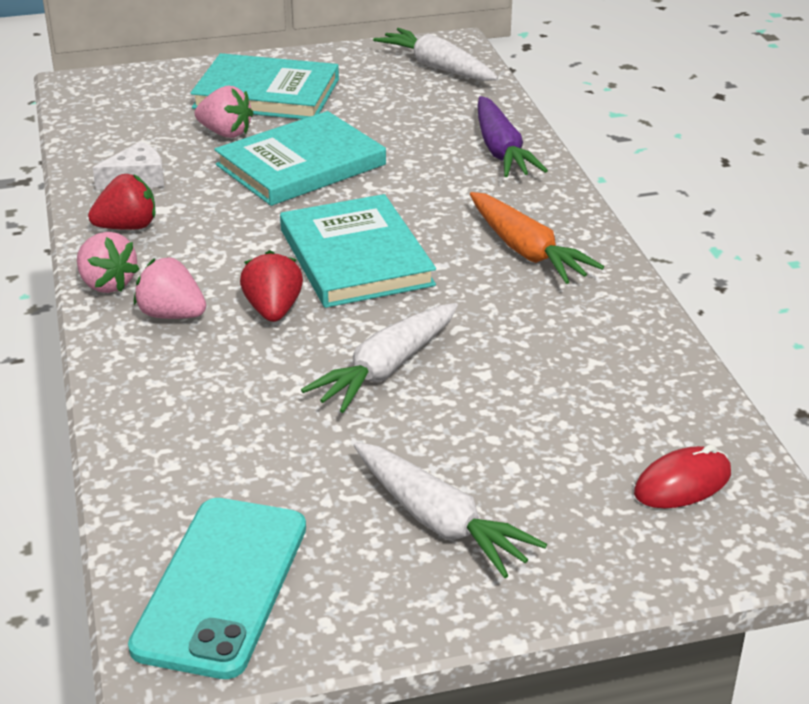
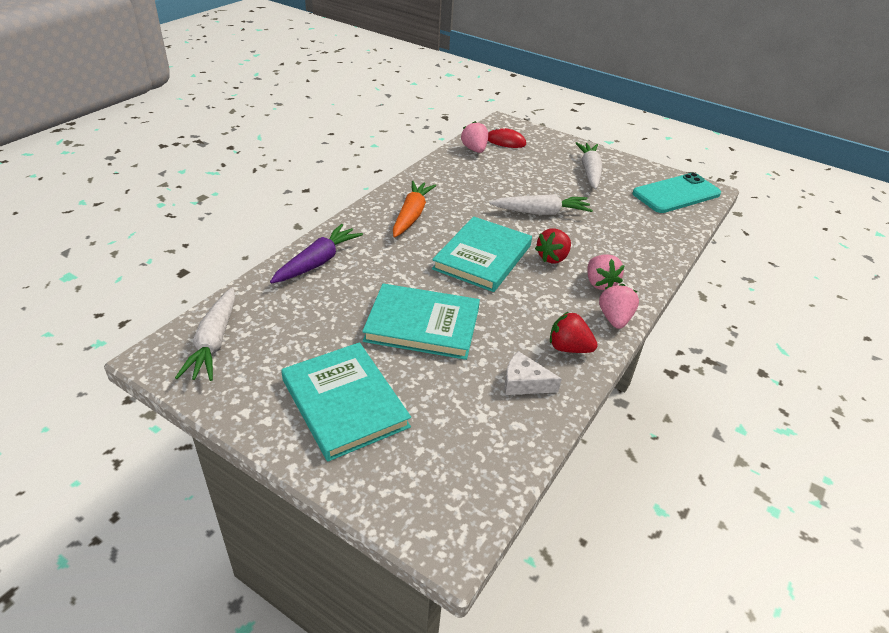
camera: 135 degrees left, 5 degrees up
pink strawberry [194,86,254,138] -> pink strawberry moved to [461,121,488,153]

